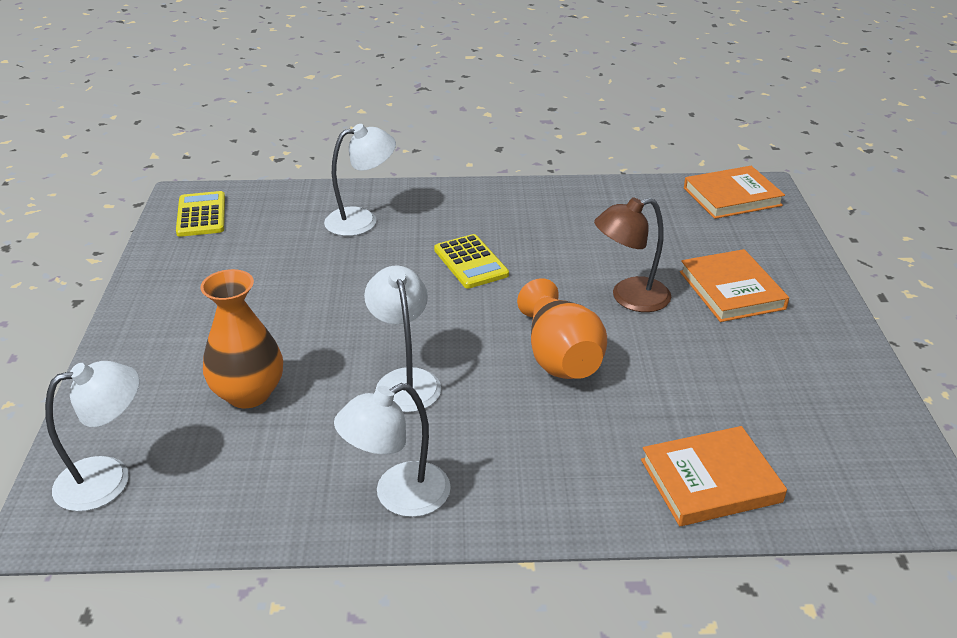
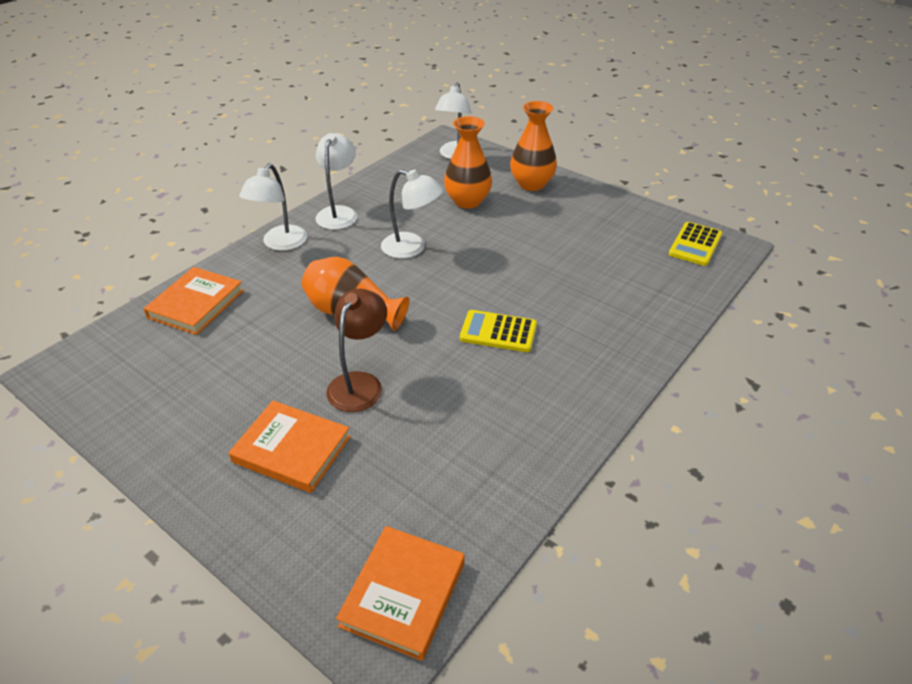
camera: 130 degrees right, 5 degrees up
yellow calculator [176,191,225,237] -> yellow calculator turned 90 degrees clockwise [669,222,723,266]
white lamp [324,124,396,236] -> white lamp moved to [239,163,307,251]
none -> orange vase [510,101,557,191]

